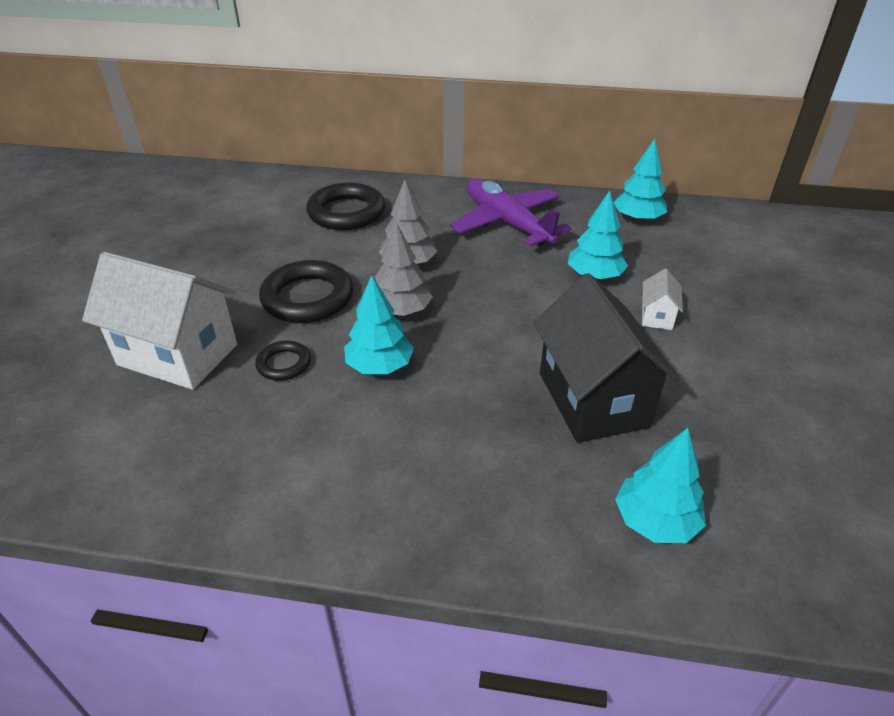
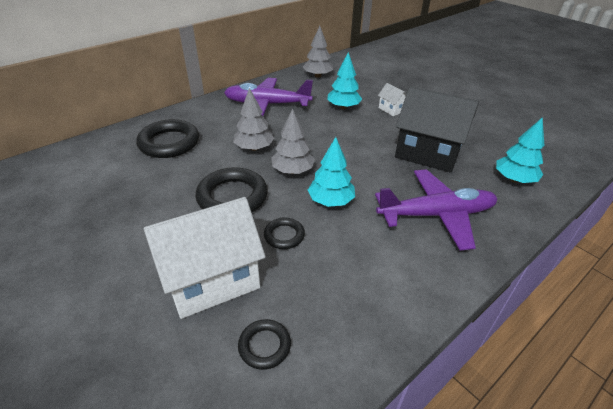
camera: 50 degrees left, 0 degrees up
turquoise tree [614,139,667,222] -> grey tree [303,26,333,78]
none -> black ring [238,319,291,370]
none -> purple plane [375,169,497,251]

